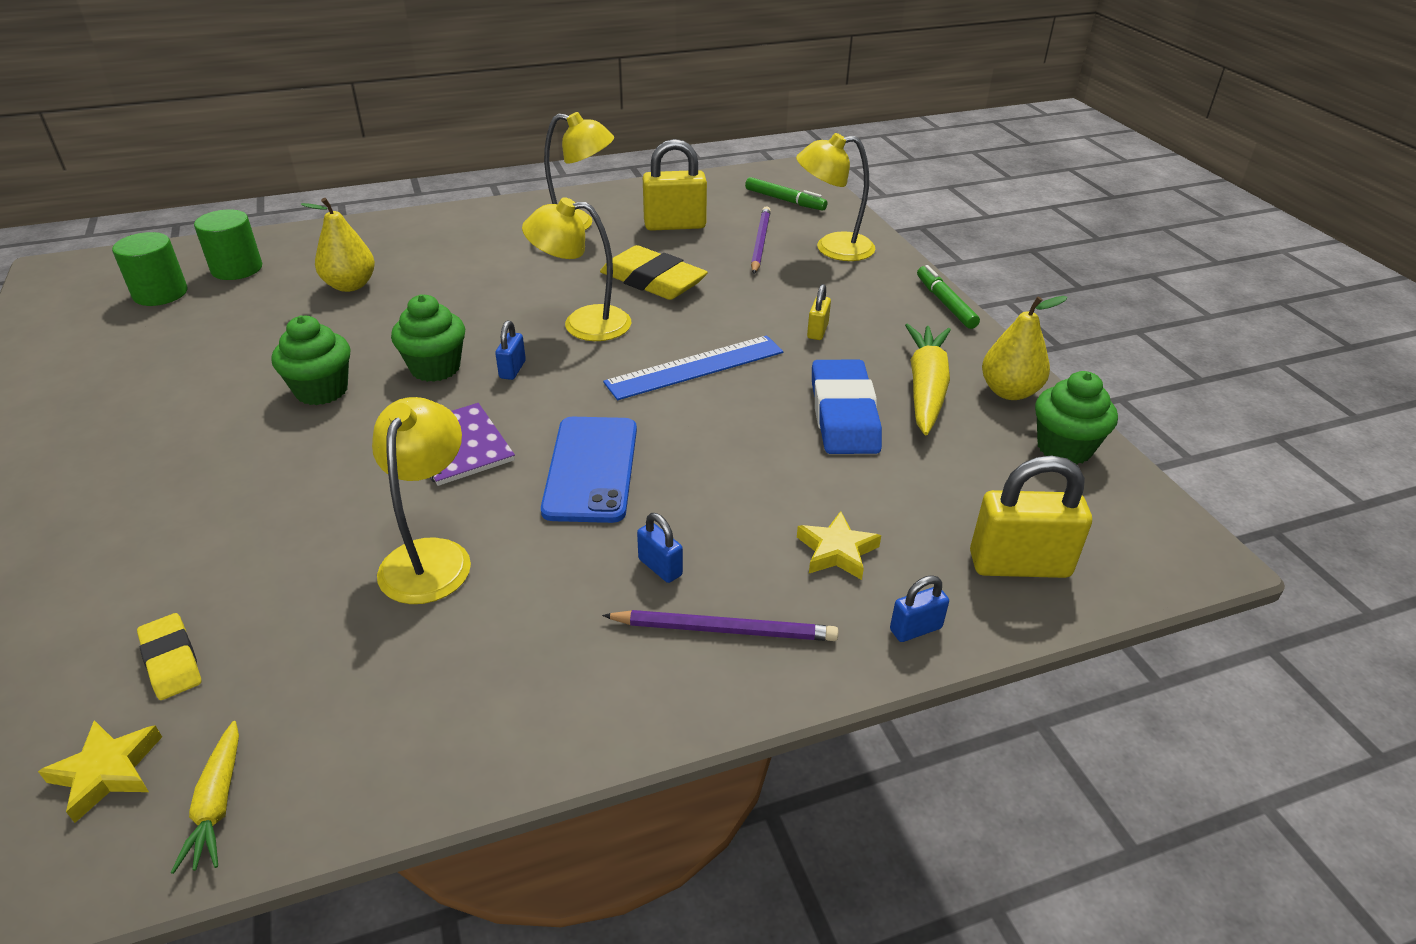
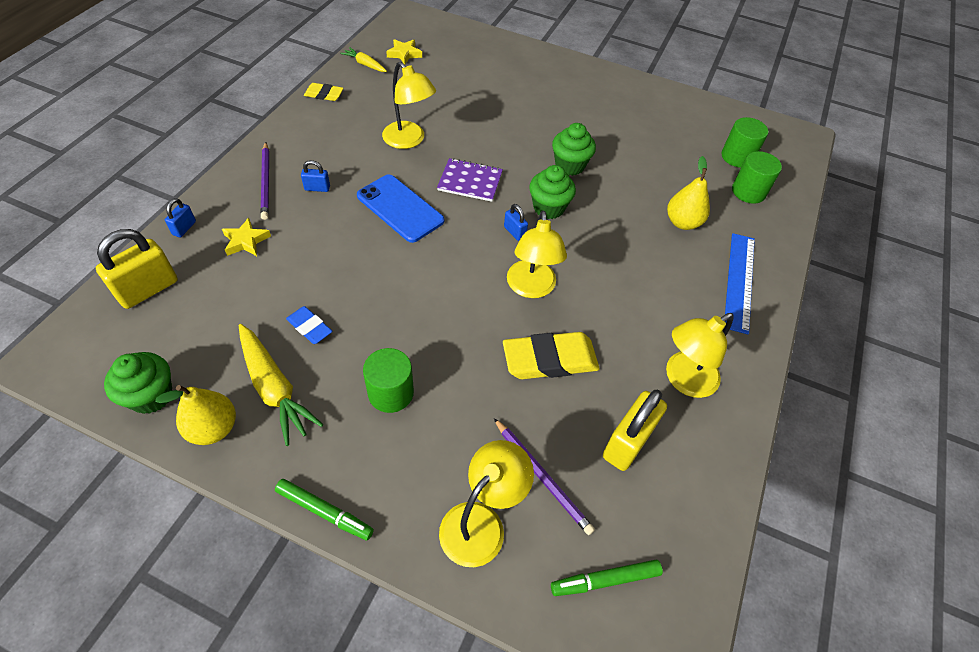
camera: 130 degrees right, 15 degrees up
yellow eraser [137,613,201,700] -> yellow eraser moved to [304,83,344,101]
yellow lamp [522,197,631,341] -> yellow lamp turned 135 degrees clockwise [507,210,567,298]
purple pencil [602,610,838,641] -> purple pencil turned 60 degrees counterclockwise [261,142,269,220]
blue ruler [603,335,783,400] -> blue ruler moved to [725,233,755,335]
yellow padlock [807,284,831,340] -> green cylinder [363,348,414,413]
blue eraser [812,360,882,454] -> blue eraser [286,306,332,344], size x0.54

